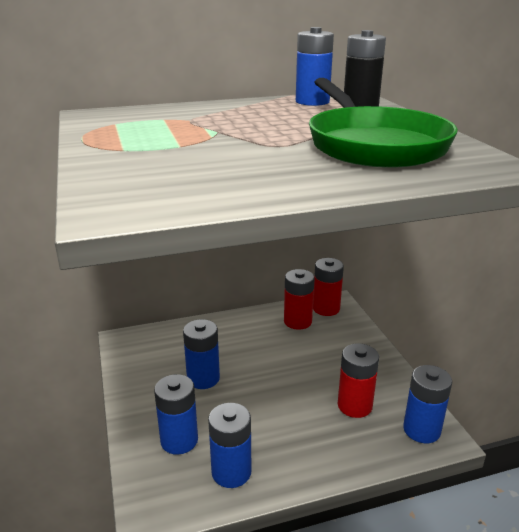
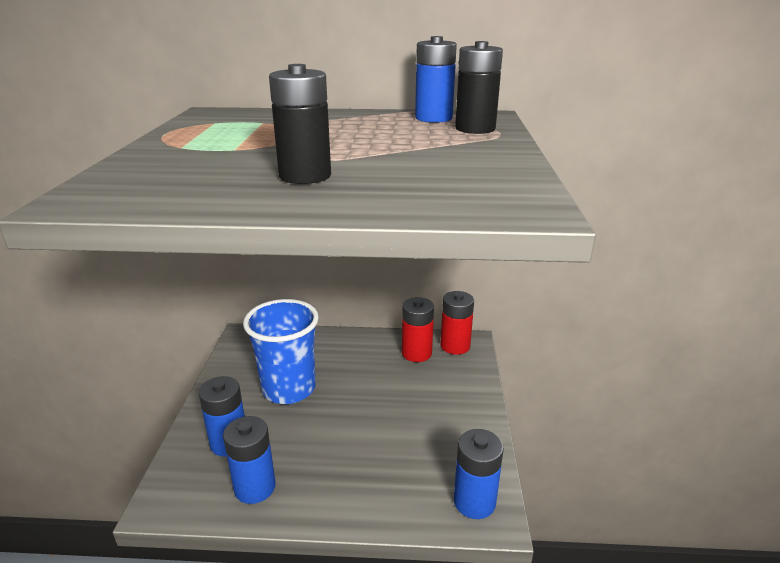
camera: 20 degrees right, 0 degrees up
blue battery [183,319,220,389] -> blue cup [243,299,319,404]
green pan [309,78,458,168] -> none
red battery [338,343,379,418] -> none
none -> black battery [269,64,331,184]

